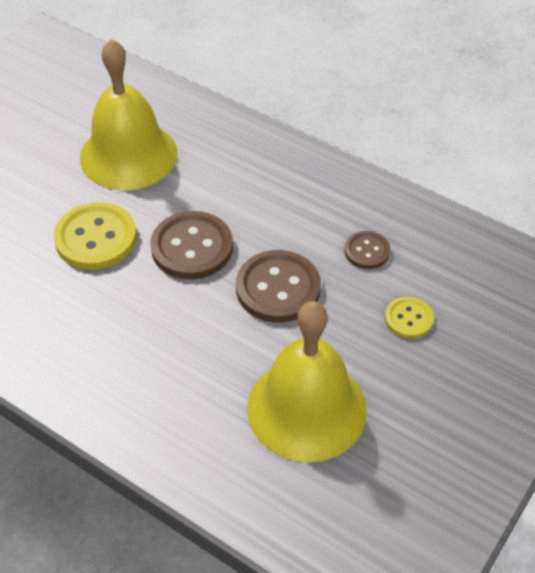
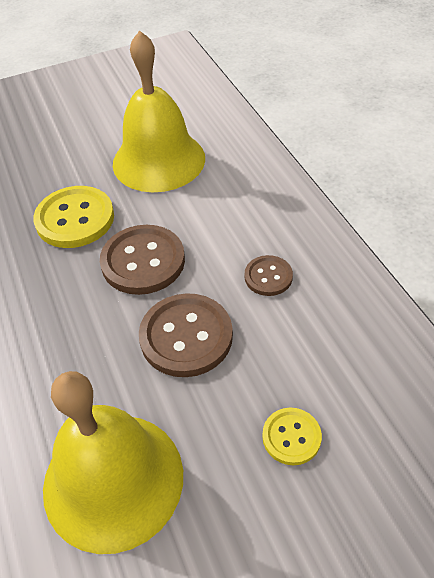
camera: 35 degrees right, 0 degrees up
brown button [344,231,391,269] -> brown button moved to [245,255,293,296]

